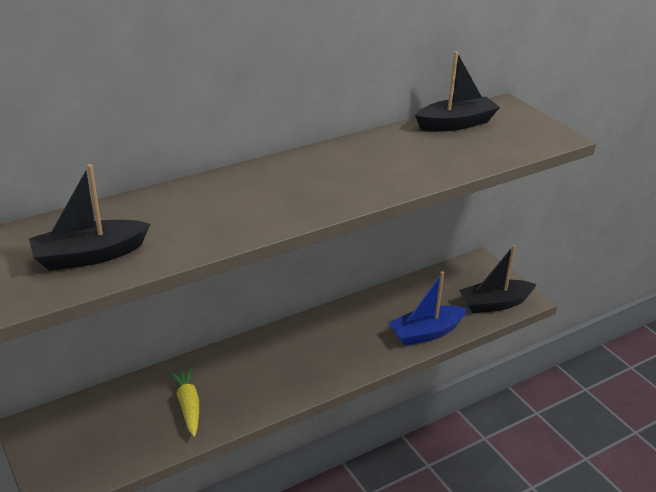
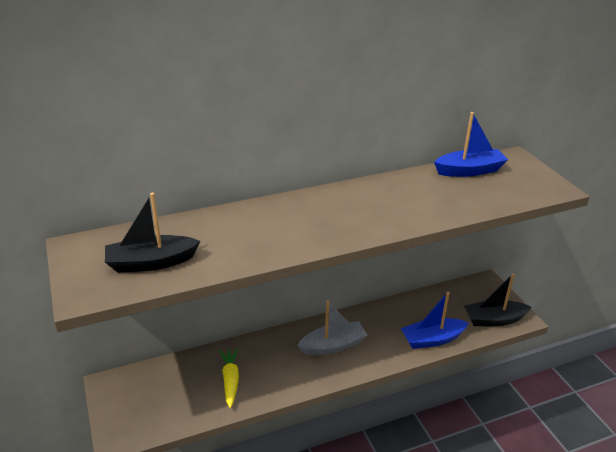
camera: 10 degrees right, 0 degrees up
black boat [415,51,500,132] -> blue boat [434,112,508,177]
none -> grey boat [297,301,367,355]

